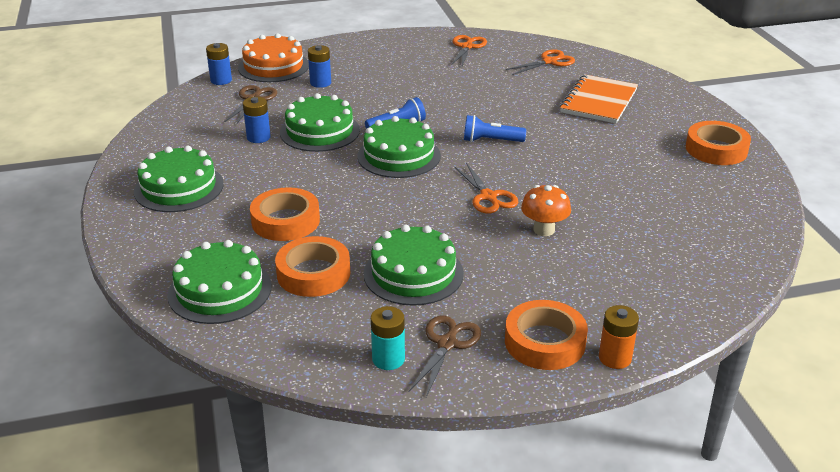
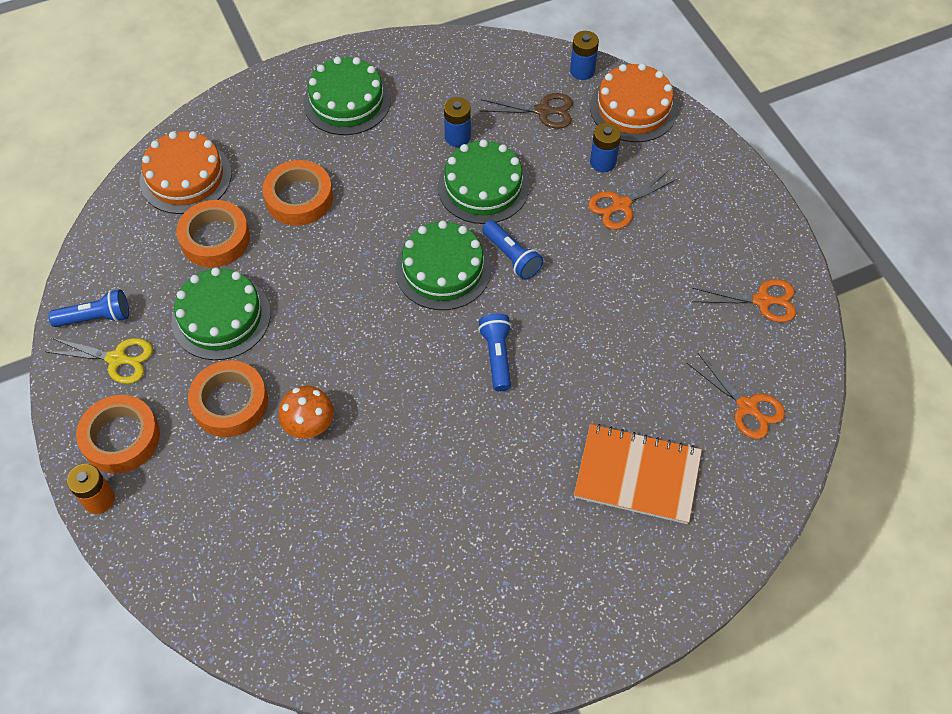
camera: 80 degrees right, 25 degrees up
green cake [167,240,272,324] -> orange cake [140,131,232,214]
turquoise battery [371,306,405,370] -> blue flashlight [48,289,129,327]
brown scissors [408,316,481,397] -> yellow scissors [47,338,153,384]
orange scissors [454,163,518,214] -> orange scissors moved to [588,170,679,230]
orange tape [686,121,751,165] -> orange tape moved to [188,361,268,437]

